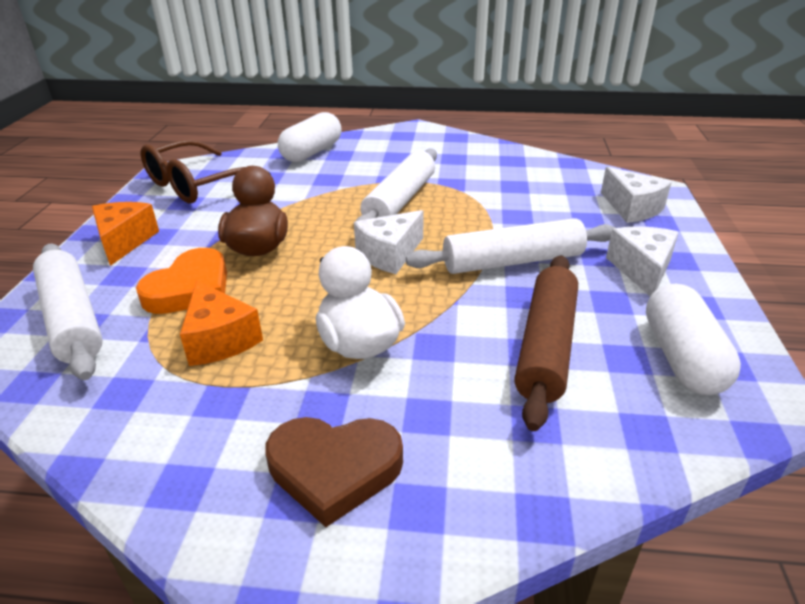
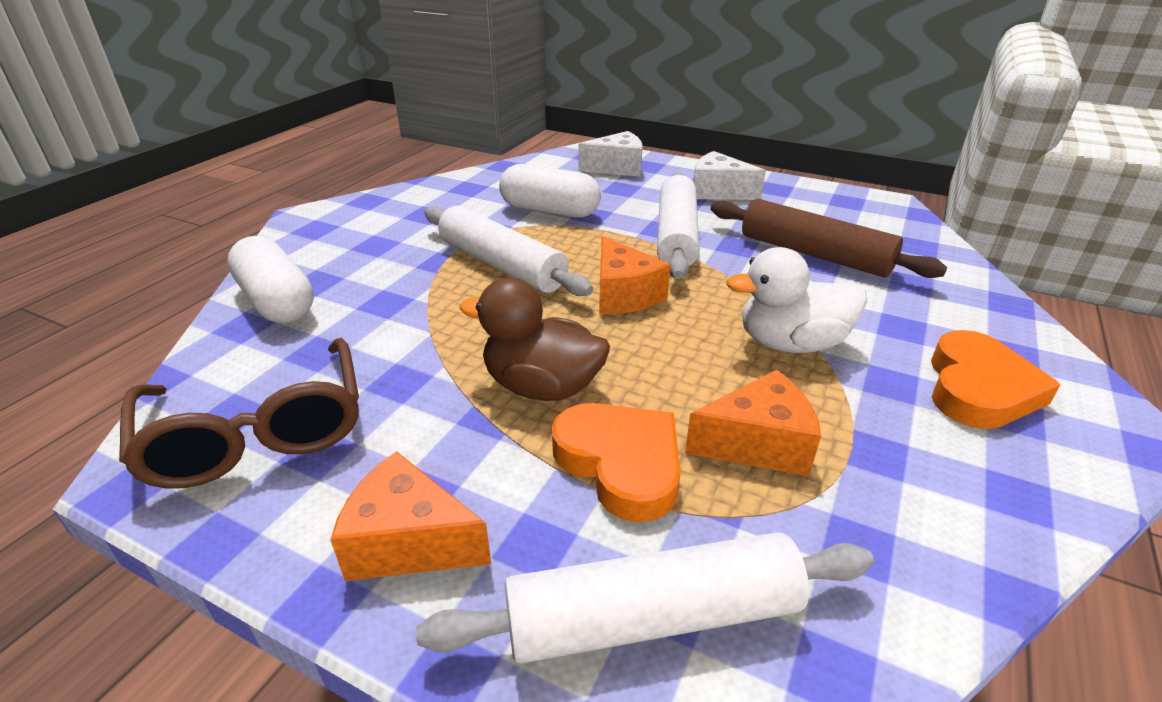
camera: 70 degrees left, 0 degrees up
brown heart [265,417,403,527] -> orange heart [931,330,1061,429]
white cheese [354,210,424,274] -> orange cheese [599,236,670,314]
white capsule [646,284,741,395] -> white capsule moved to [499,164,601,218]

